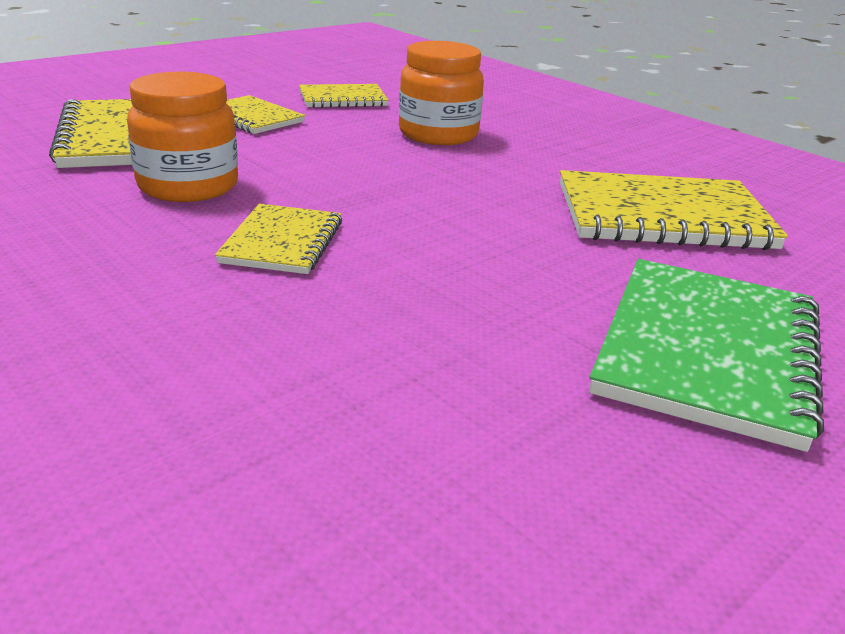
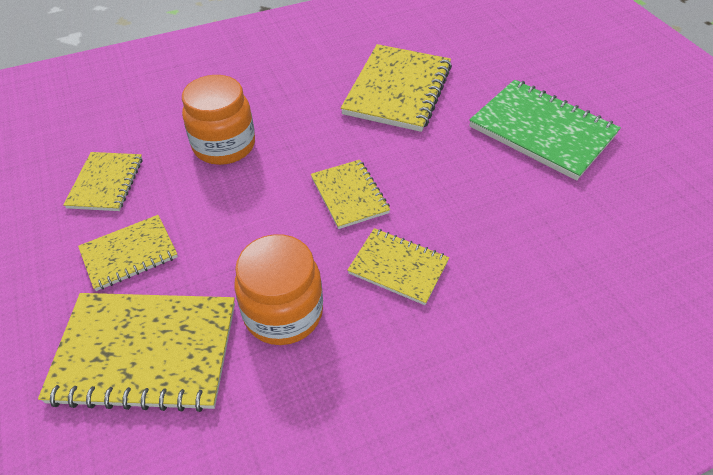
camera: 70 degrees left, 20 degrees up
none -> yellow notebook [311,160,390,229]

